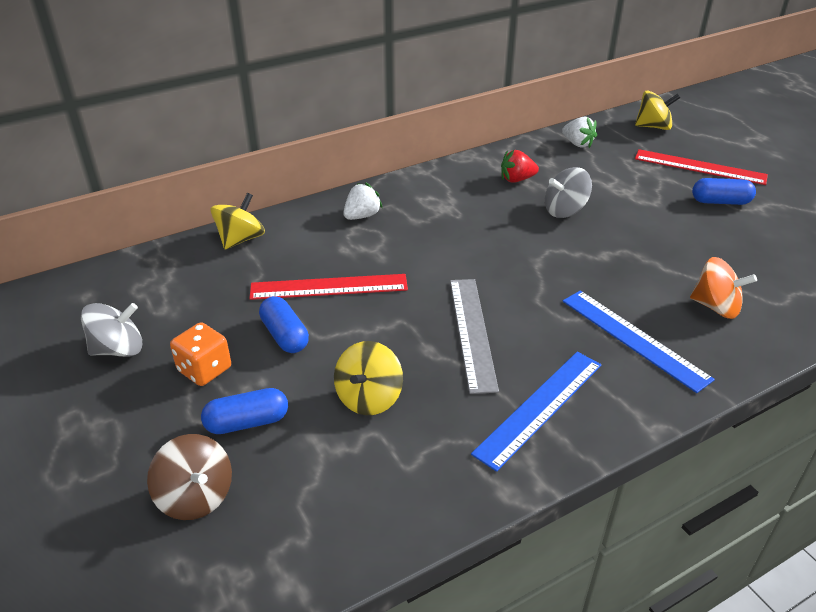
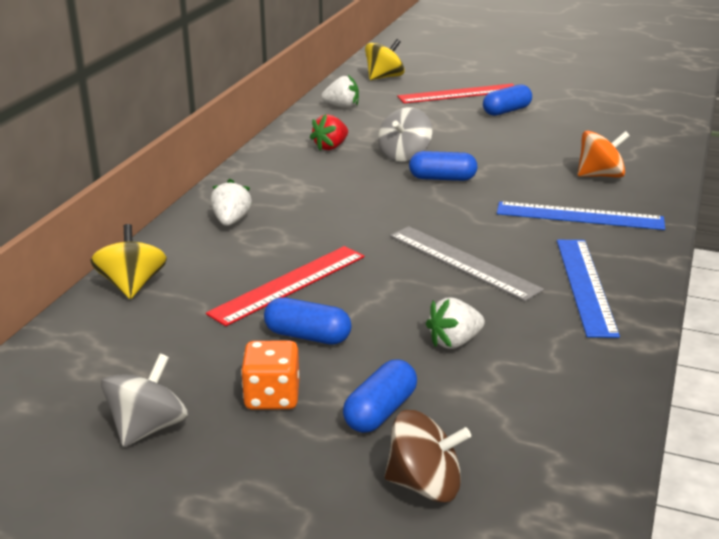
camera: 40 degrees left, 10 degrees down
yellow spinning top [334,341,403,415] -> white strawberry [426,298,485,349]
none -> blue capsule [409,151,478,181]

